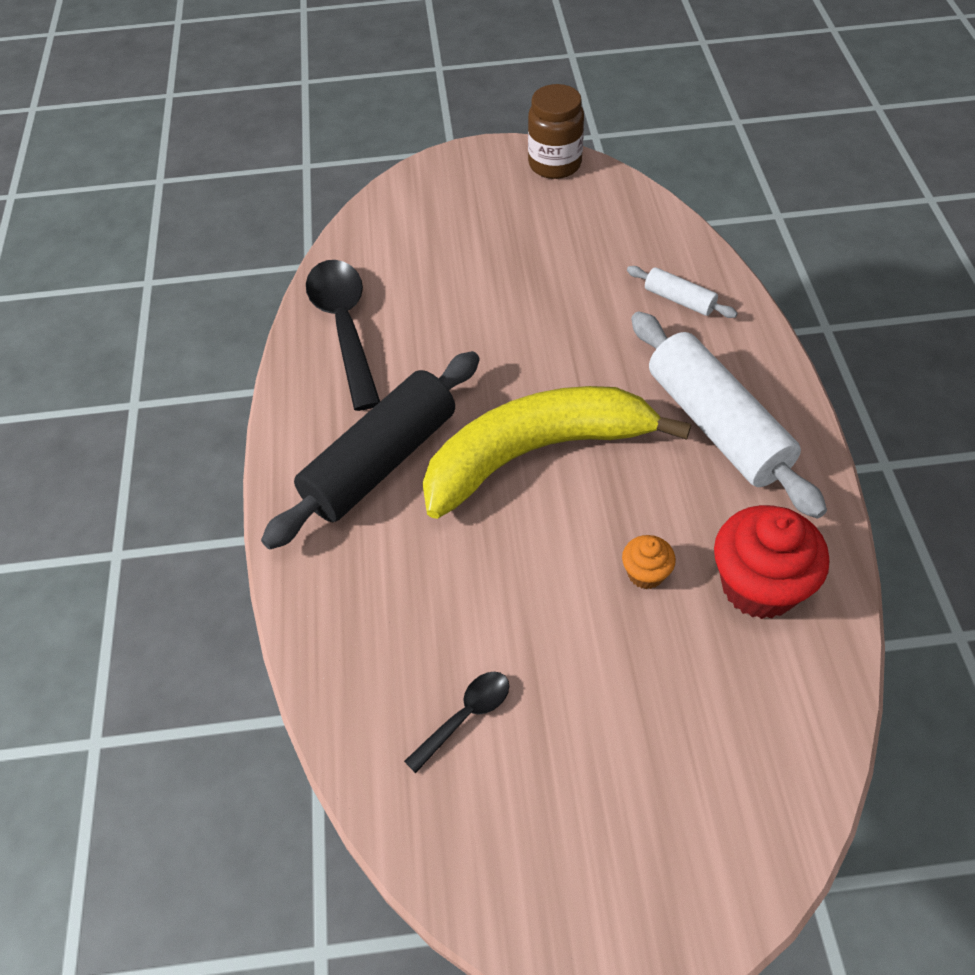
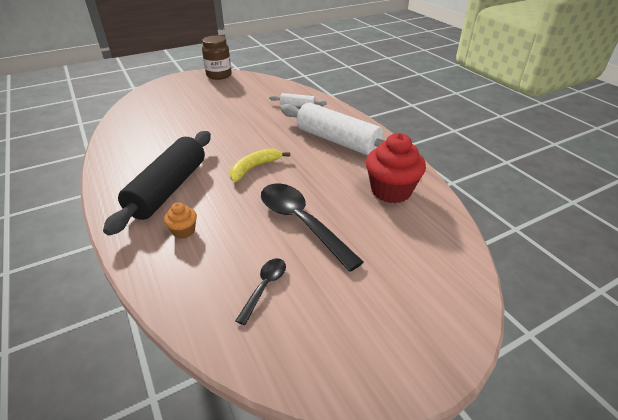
camera: 25 degrees left, 15 degrees down
black spoon [306,260,380,411] -> black spoon moved to [261,183,364,272]
yellow banana [422,386,691,519] -> yellow banana [230,148,290,182], size x0.47
orange cupcake [622,535,676,589] -> orange cupcake moved to [164,202,197,239]

